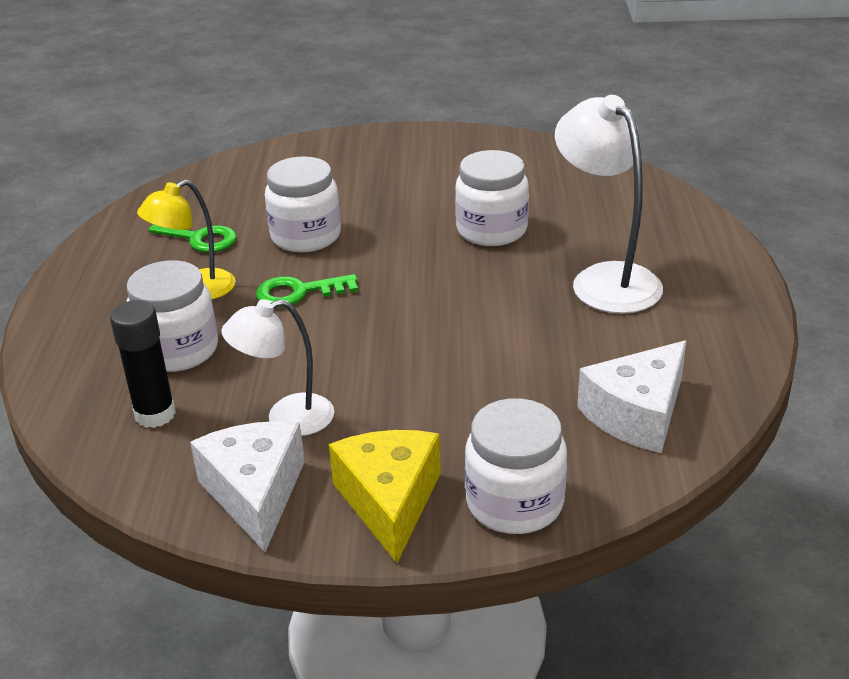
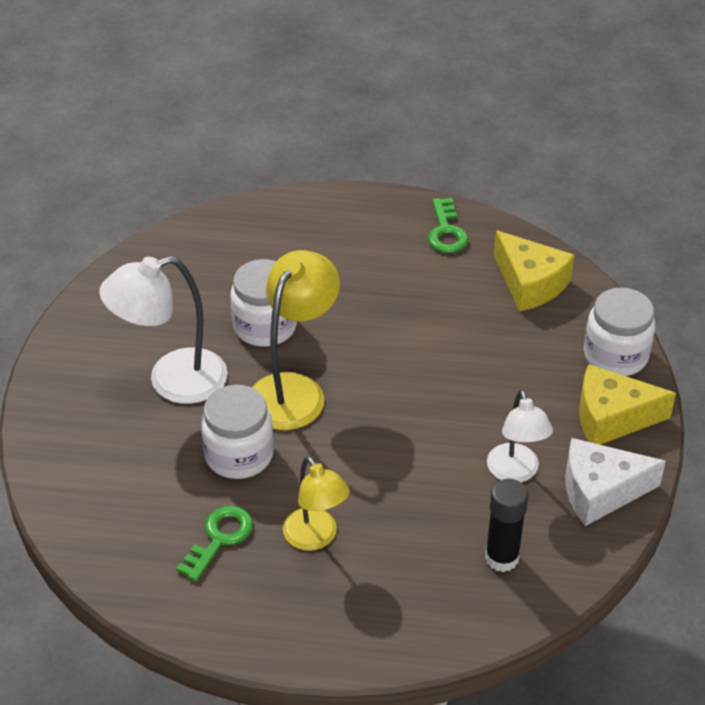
camera: 85 degrees left, 10 degrees up
white jar [126,260,218,372] -> none
green key [256,274,358,307] -> green key moved to [428,198,468,253]
white lamp [555,95,663,314] -> white lamp moved to [99,256,228,404]
white cheese [577,341,686,453] -> yellow cheese [494,230,574,312]
none -> yellow lamp [252,250,340,430]

